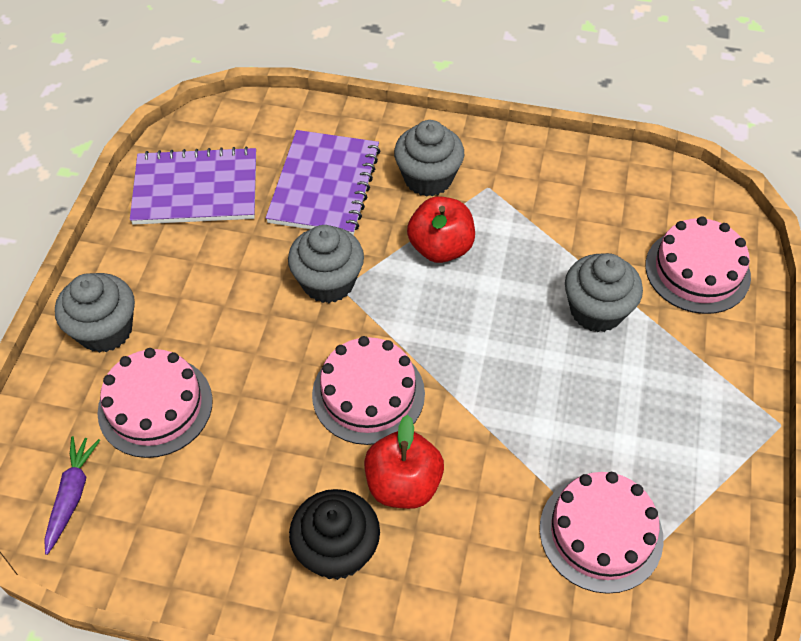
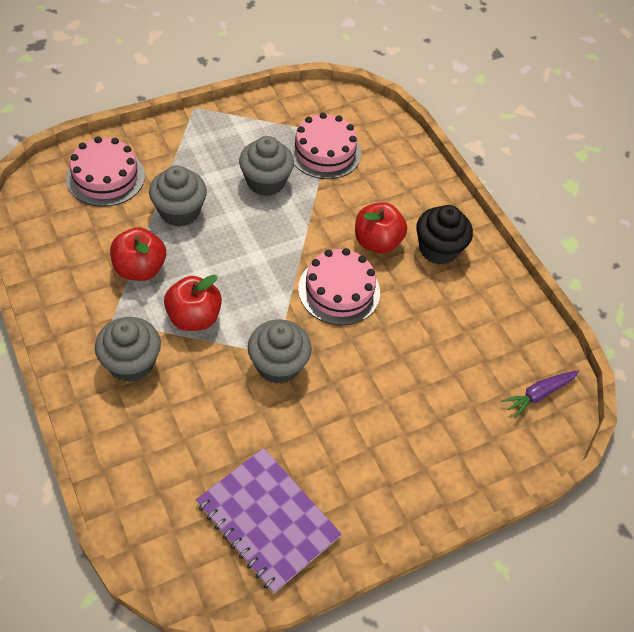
camera: 135 degrees left, 0 degrees up
grey cupcake [55,273,135,353] -> grey cupcake moved to [239,136,294,196]
pink cake [97,348,213,458] -> none
purple notebook [266,130,380,235] -> none
none -> red apple [110,227,166,281]

